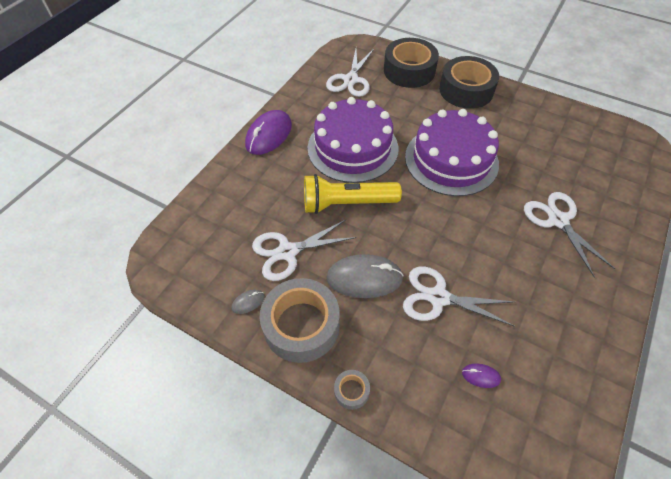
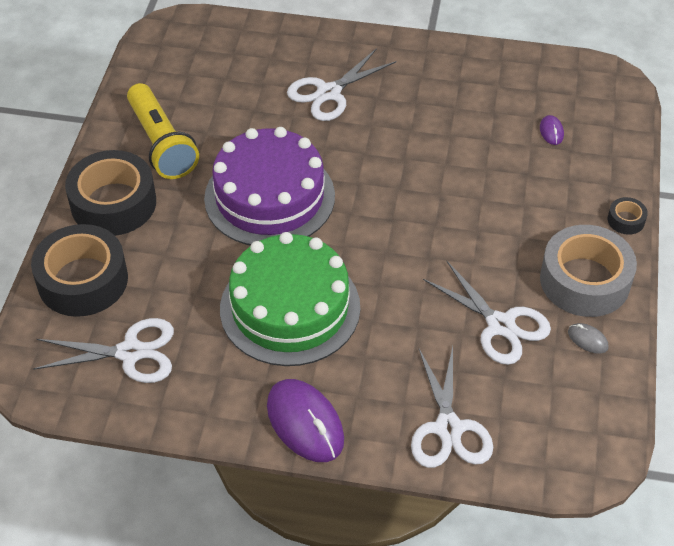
camera: 110 degrees left, 5 degrees down
purple mouse [245,110,292,155] -> purple mouse turned 45 degrees clockwise [267,379,344,462]
yellow flashlight [304,174,402,214] -> yellow flashlight moved to [127,83,199,179]
purple cake [307,97,398,183] -> green cake [220,232,360,366]
grey mouse [326,254,404,298] -> none
grey tape [334,370,370,410] -> black tape [608,197,648,235]
white scissors [403,266,514,326] -> white scissors moved to [411,346,493,468]

